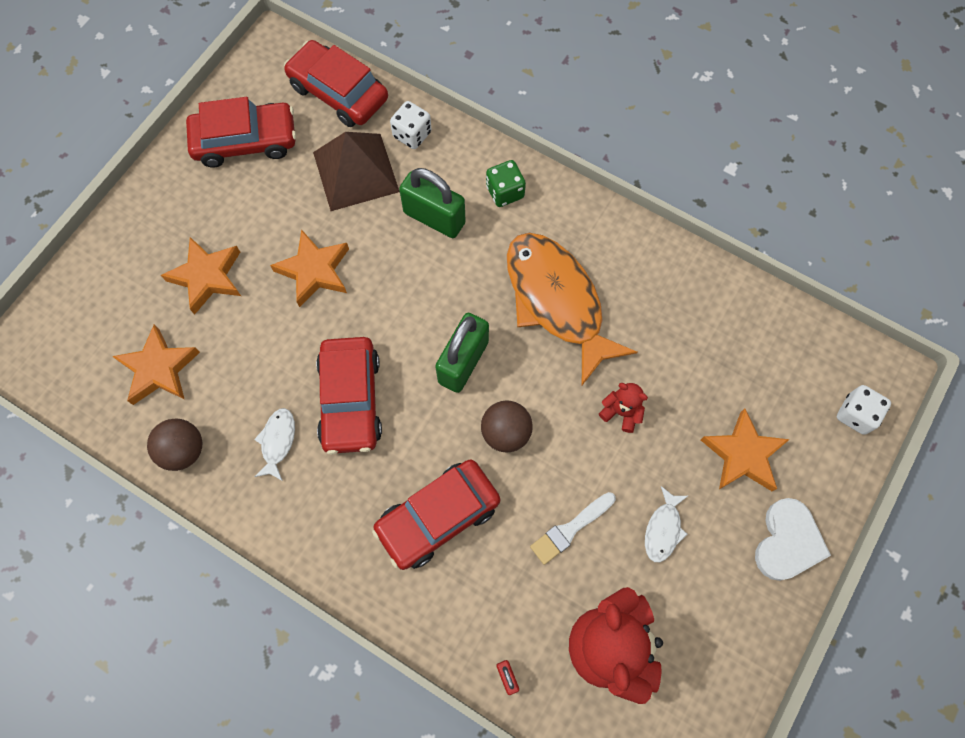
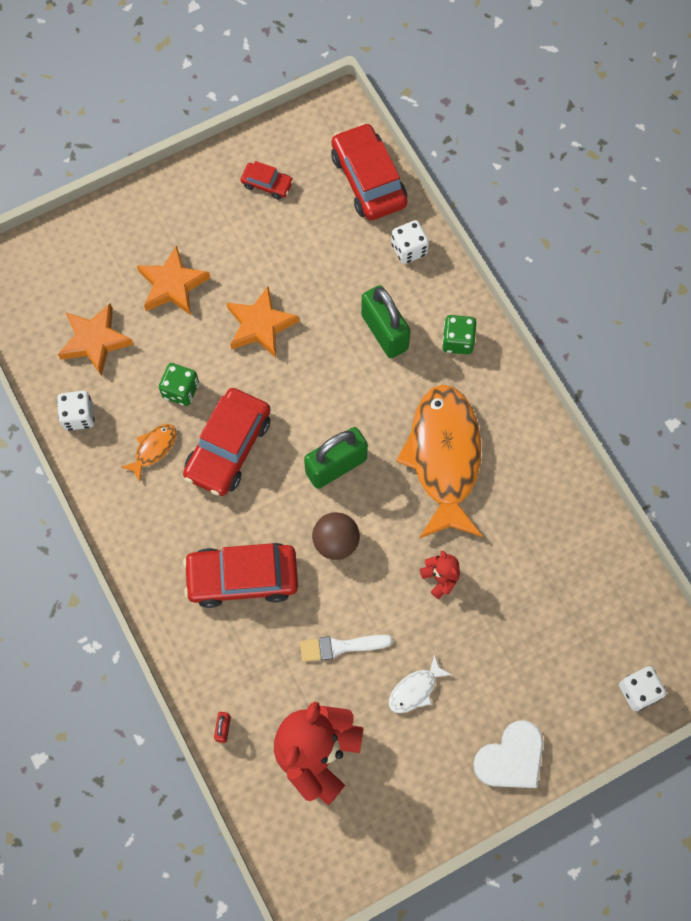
camera: 30 degrees right, 0 degrees up
brown ball [147,418,202,471] -> white dice [57,391,95,431]
red car [186,97,296,167] -> red car [241,161,294,199], size x0.50
white fish [254,408,295,481] -> orange fish [121,424,176,482]
brown pyramid [313,132,400,211] -> none
orange star [701,408,790,491] -> none
none -> green dice [159,363,199,406]

